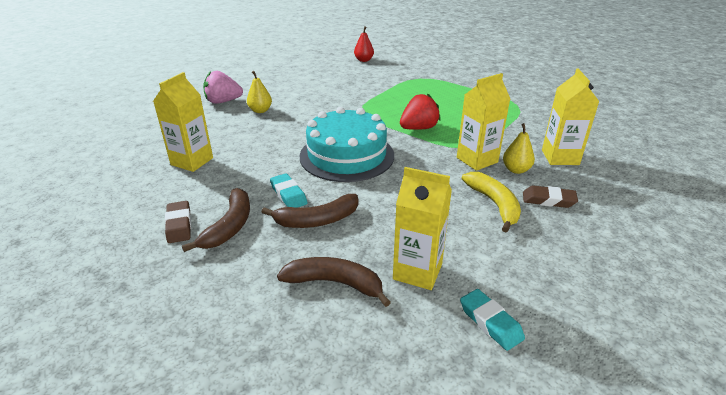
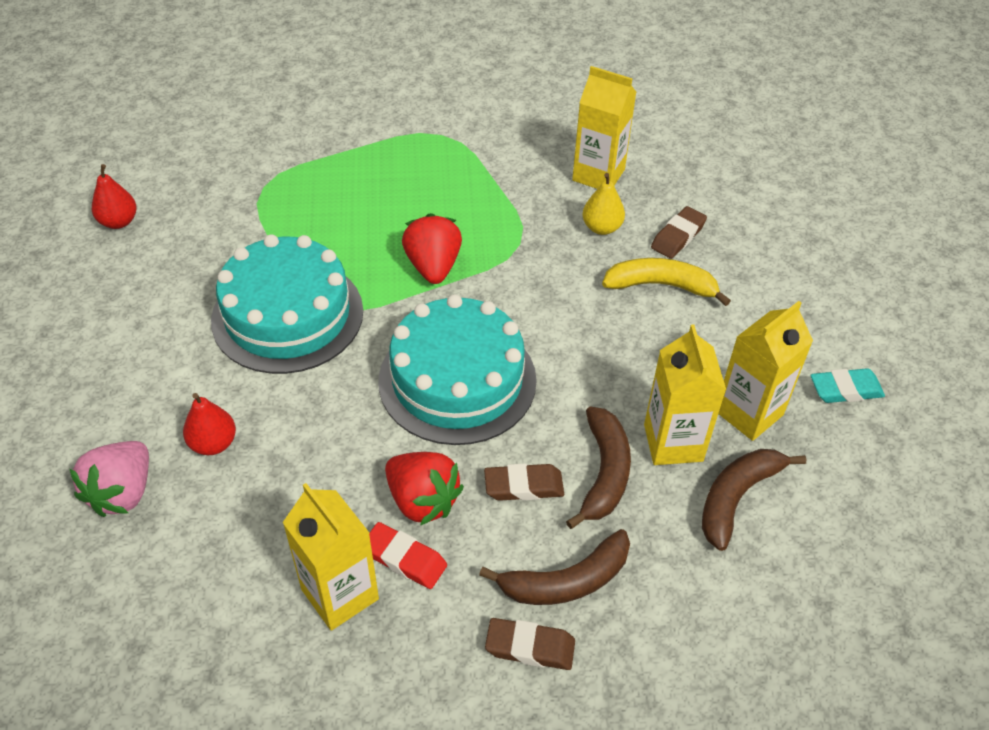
camera: 65 degrees left, 15 degrees up
brown banana [182,188,250,252] -> brown banana turned 120 degrees clockwise [479,529,630,605]
yellow pear [247,71,272,113] -> red pear [183,393,236,455]
turquoise eraser [270,173,307,208] -> brown eraser [484,463,564,501]
yellow carton [457,73,510,171] -> yellow carton moved to [644,324,726,465]
none -> turquoise cake [211,235,363,374]
none -> red eraser [369,522,447,589]
none -> red strawberry [385,452,464,526]

